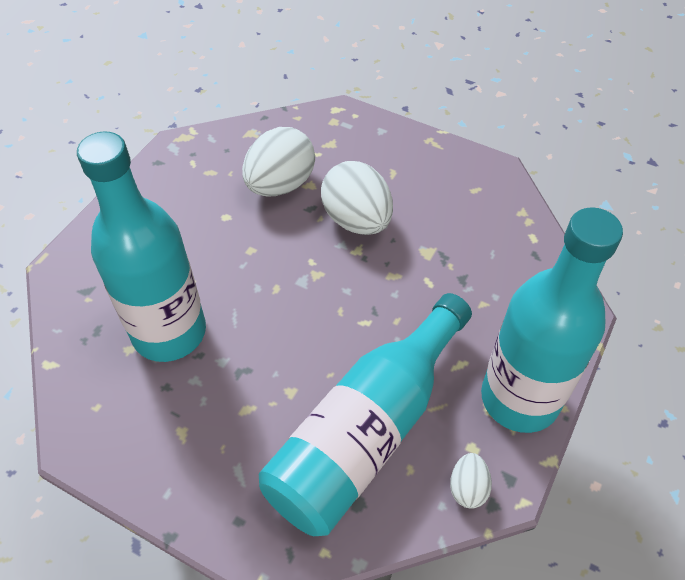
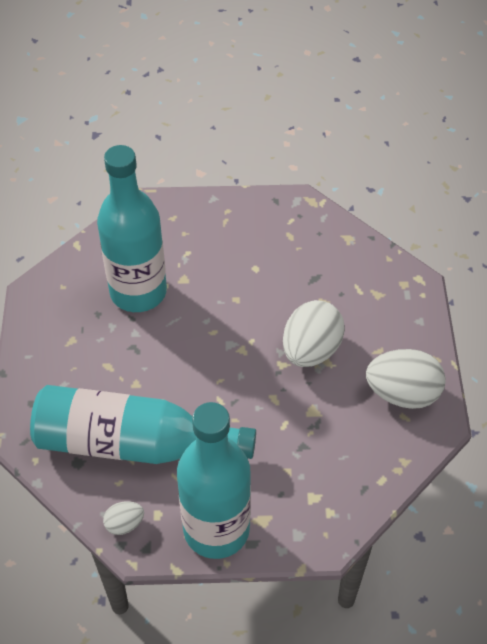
camera: 60 degrees right, 0 degrees up
white egg [242,127,315,196] -> white egg moved to [366,349,446,409]

